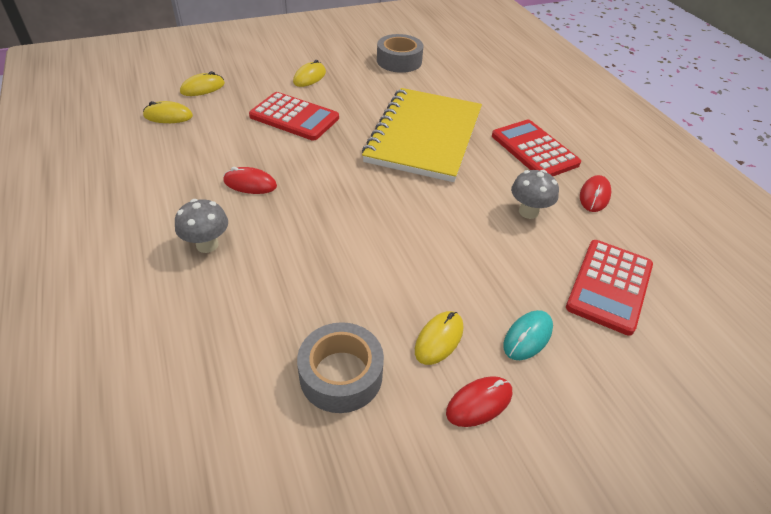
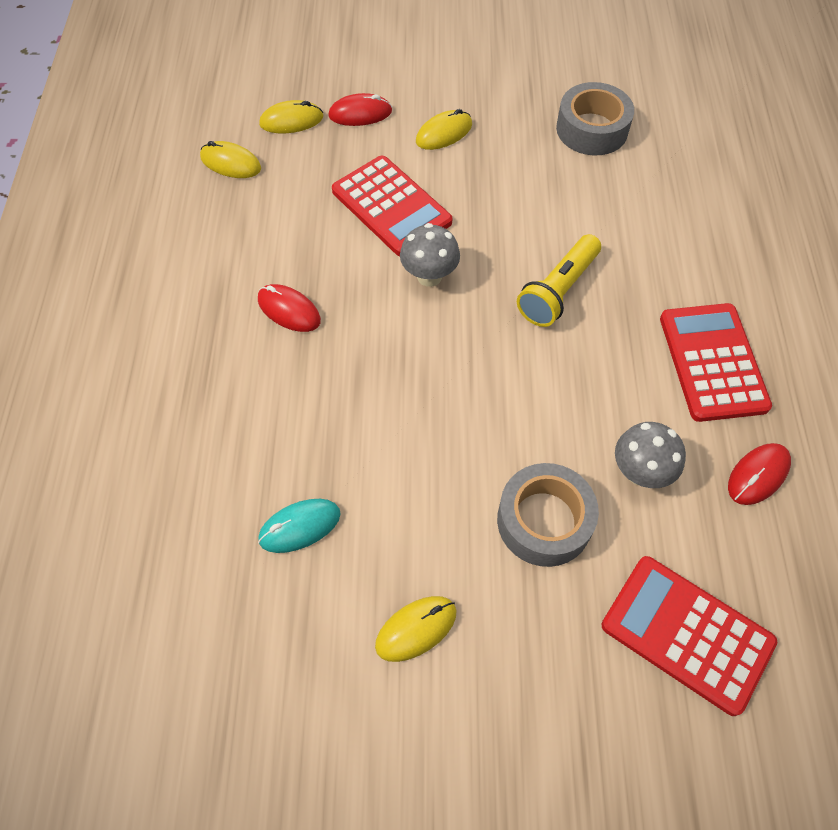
camera: 25 degrees right, 15 degrees up
grey mushroom [175,199,228,253] -> grey mushroom moved to [400,223,460,287]
grey tape [297,322,384,413] -> grey tape moved to [497,463,599,567]
yellow notebook [362,88,482,182] -> yellow flashlight [517,234,601,327]
red mouse [446,376,512,427] -> red mouse moved to [328,93,392,126]
turquoise mouse [503,310,553,360] -> turquoise mouse moved to [258,499,341,553]
red calculator [566,240,653,336] -> red calculator turned 75 degrees clockwise [602,556,777,716]

